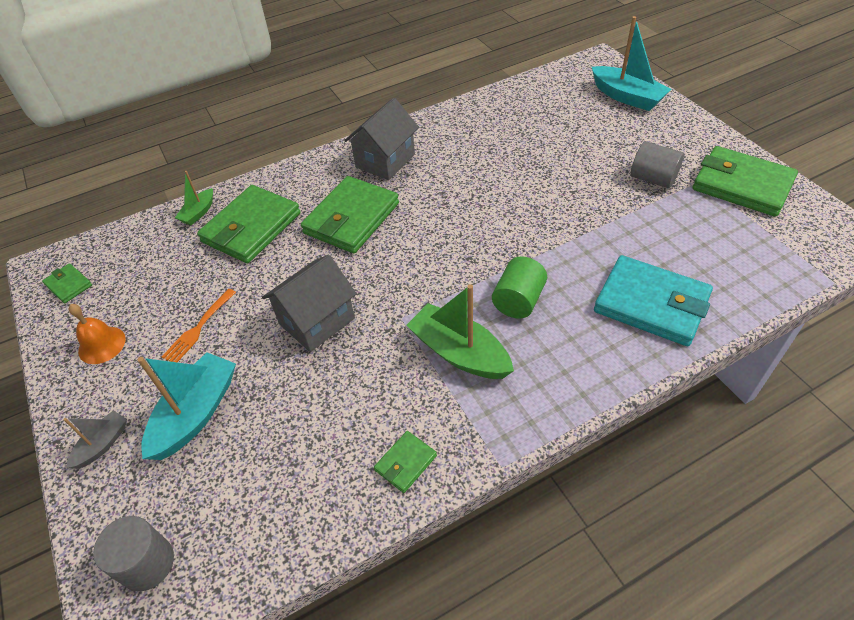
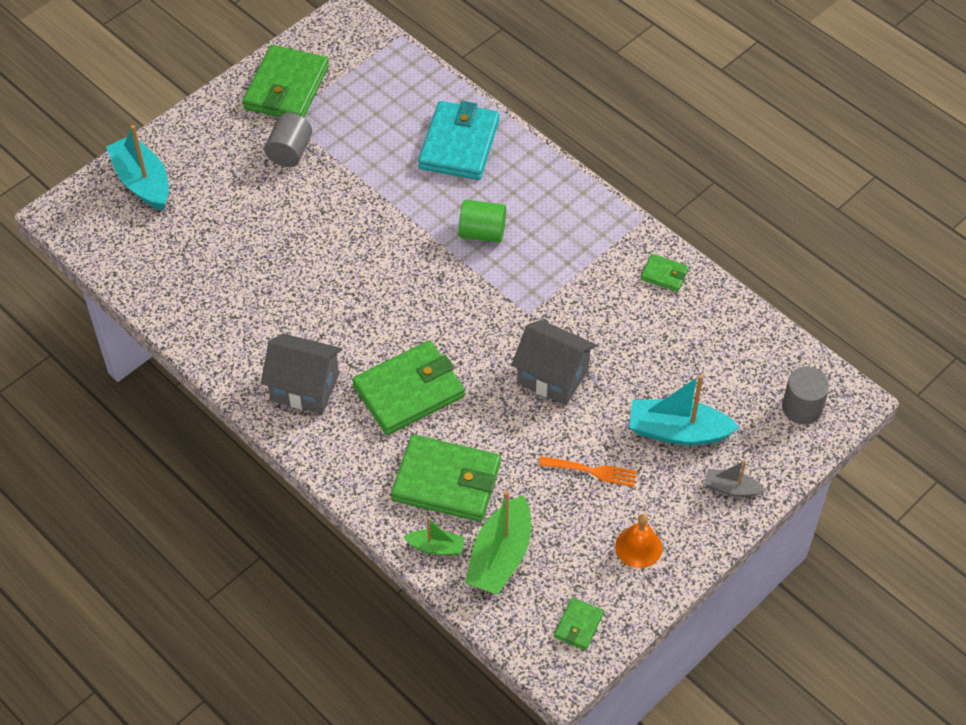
camera: 110 degrees left, 5 degrees up
green wallet [301,176,399,253] -> green wallet turned 45 degrees counterclockwise [352,340,465,435]
green boat [406,284,514,379] -> green boat moved to [465,490,531,595]
turquoise boat [592,16,671,111] -> turquoise boat turned 60 degrees counterclockwise [106,125,169,210]

